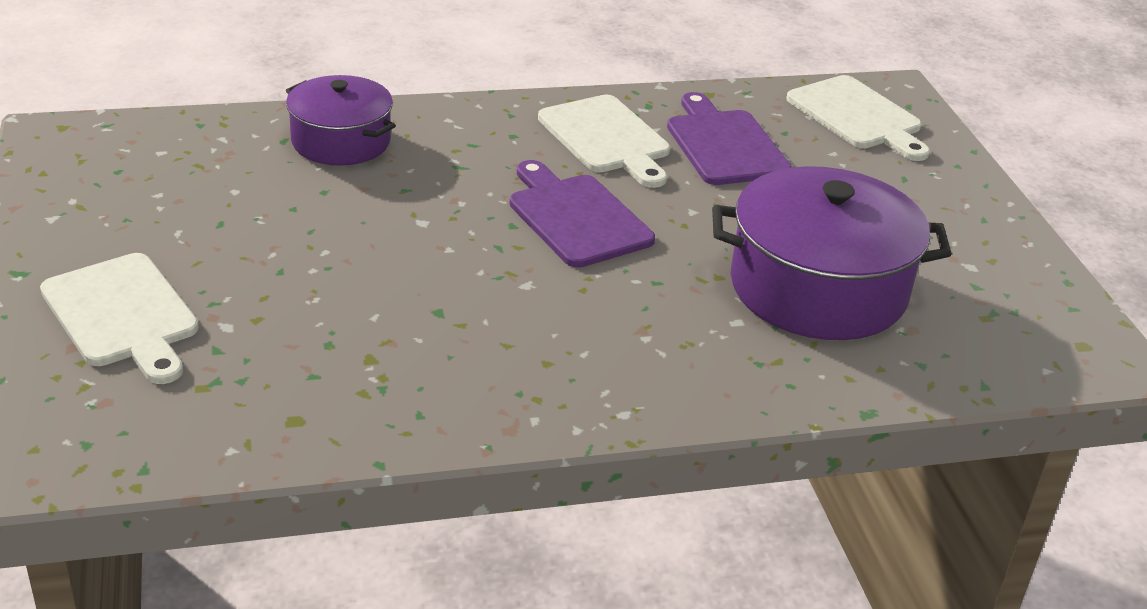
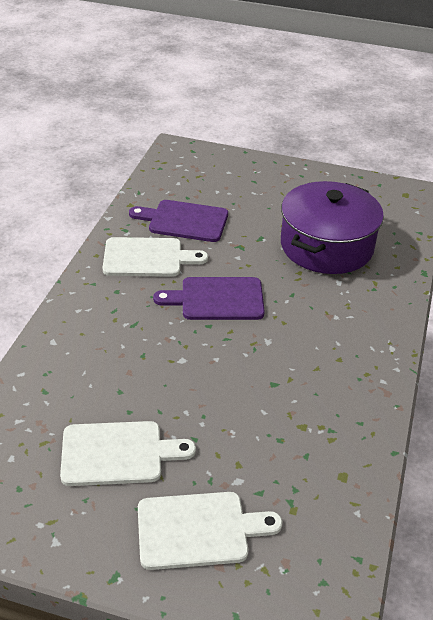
camera: 60 degrees left, 5 degrees up
purple pot [286,75,396,166] -> none
white cutting board [786,75,930,161] -> white cutting board moved to [60,421,196,486]

